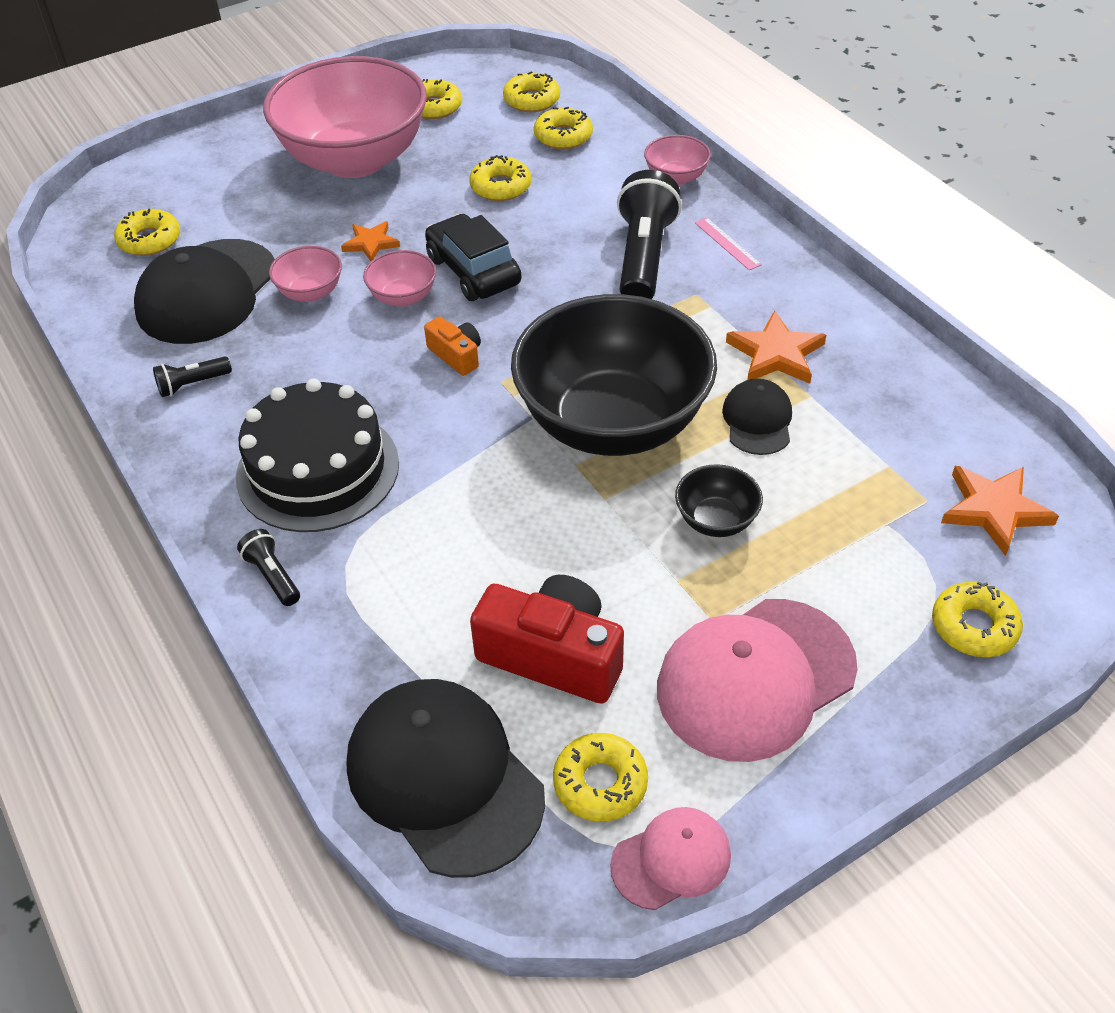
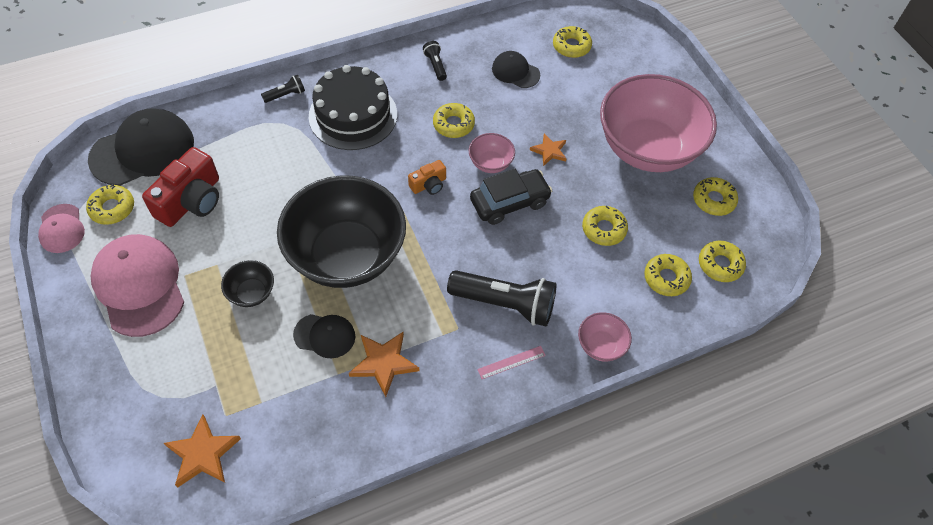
camera: 95 degrees right, 10 degrees up
black cap [134,239,275,344] -> black cap [492,51,540,88], size x0.53
pink bowl [269,246,342,302] -> none
yellow donut [932,581,1023,657] -> yellow donut moved to [433,103,475,138]

